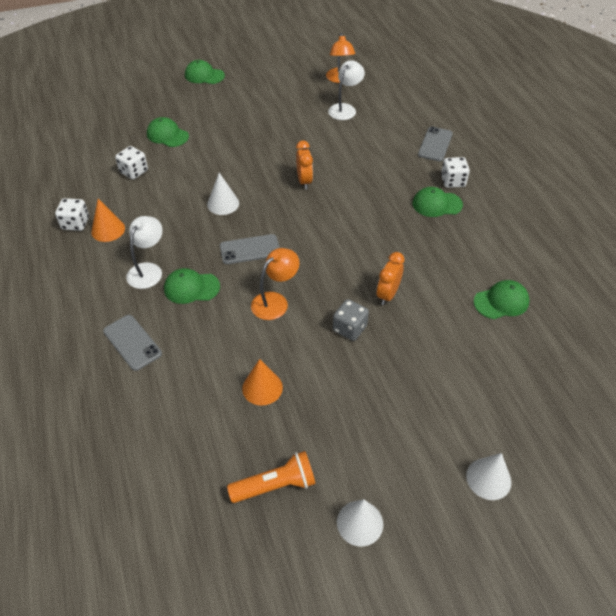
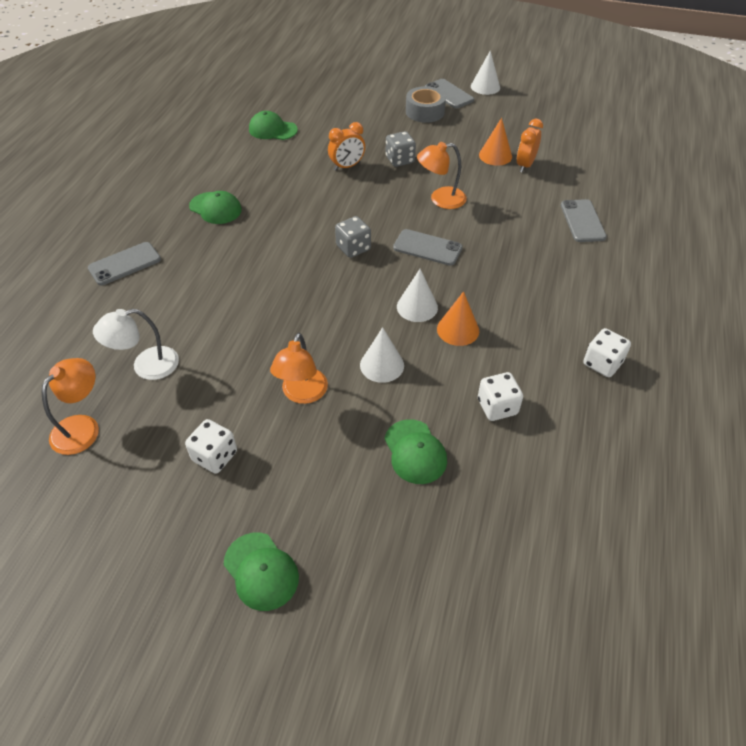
camera: 145 degrees left, 0 degrees up
orange cone [91,199,125,242] -> orange cone moved to [437,291,479,346]
white lamp [126,216,163,289] -> none
green cap [164,268,220,304] -> none
orange flashlight [227,451,316,503] -> none
orange clock [296,140,313,190] -> orange clock moved to [517,119,543,173]
white dice [441,157,470,188] -> white dice moved to [185,419,237,474]
white cone [466,453,512,500] -> white cone moved to [360,327,404,383]
none -> orange lamp [270,333,328,404]
none -> grey dice [335,216,371,258]
none -> grey tape [406,86,446,123]
none -> grey phone [425,79,474,108]

